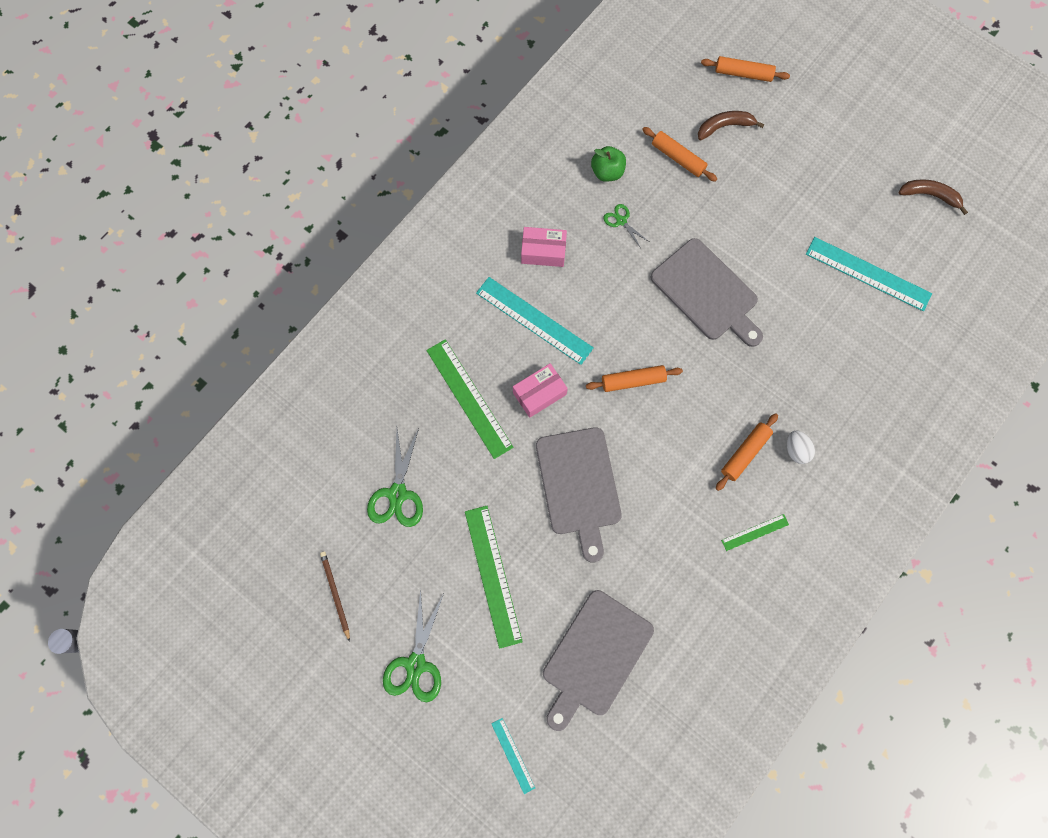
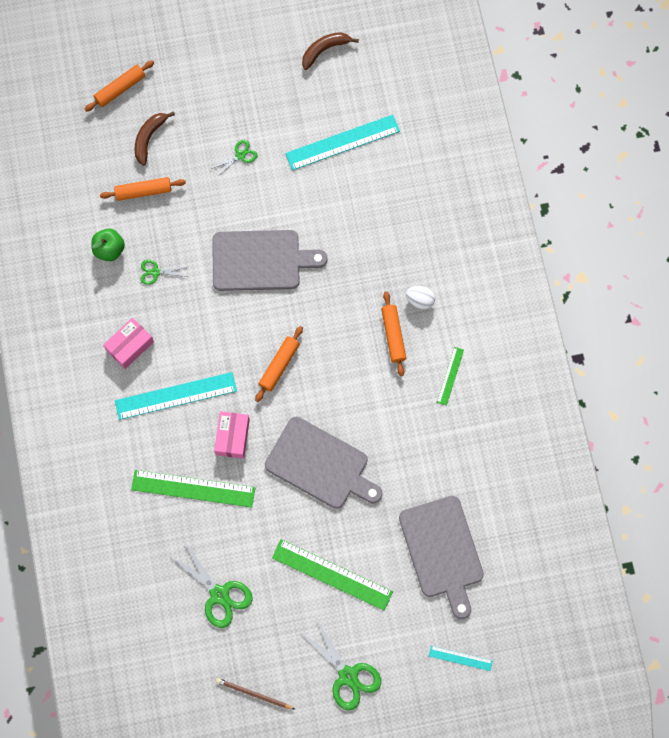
camera: 50 degrees left, 0 degrees up
none -> green scissors [211,140,258,177]

